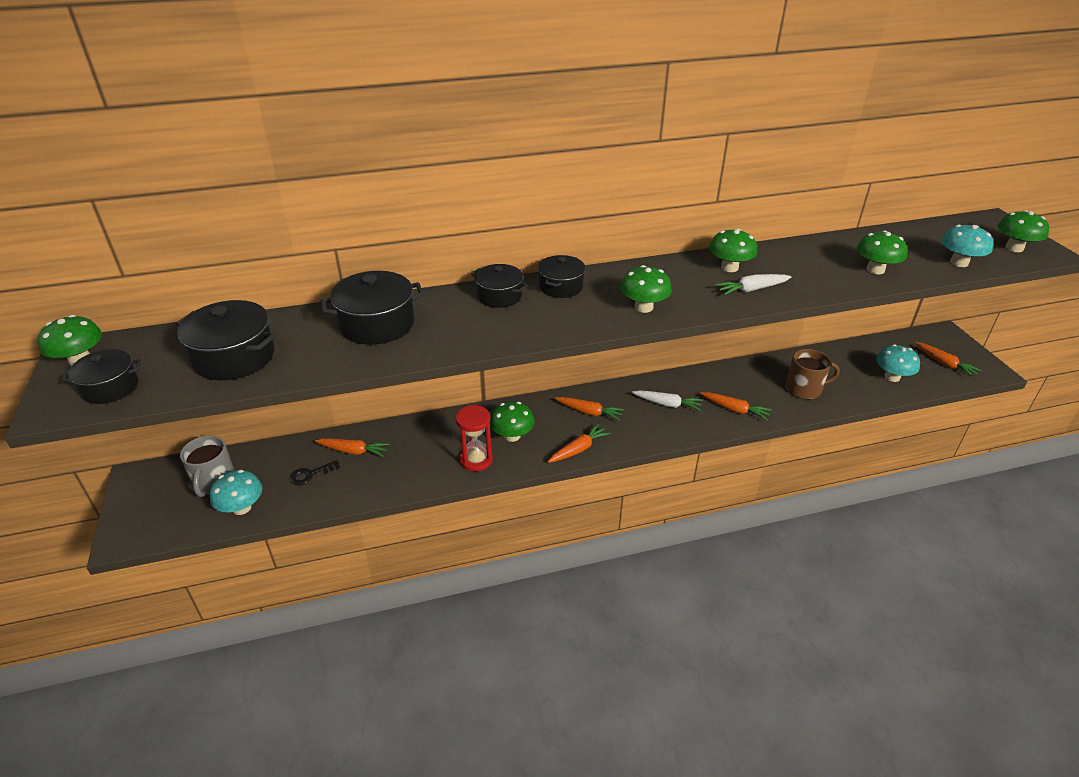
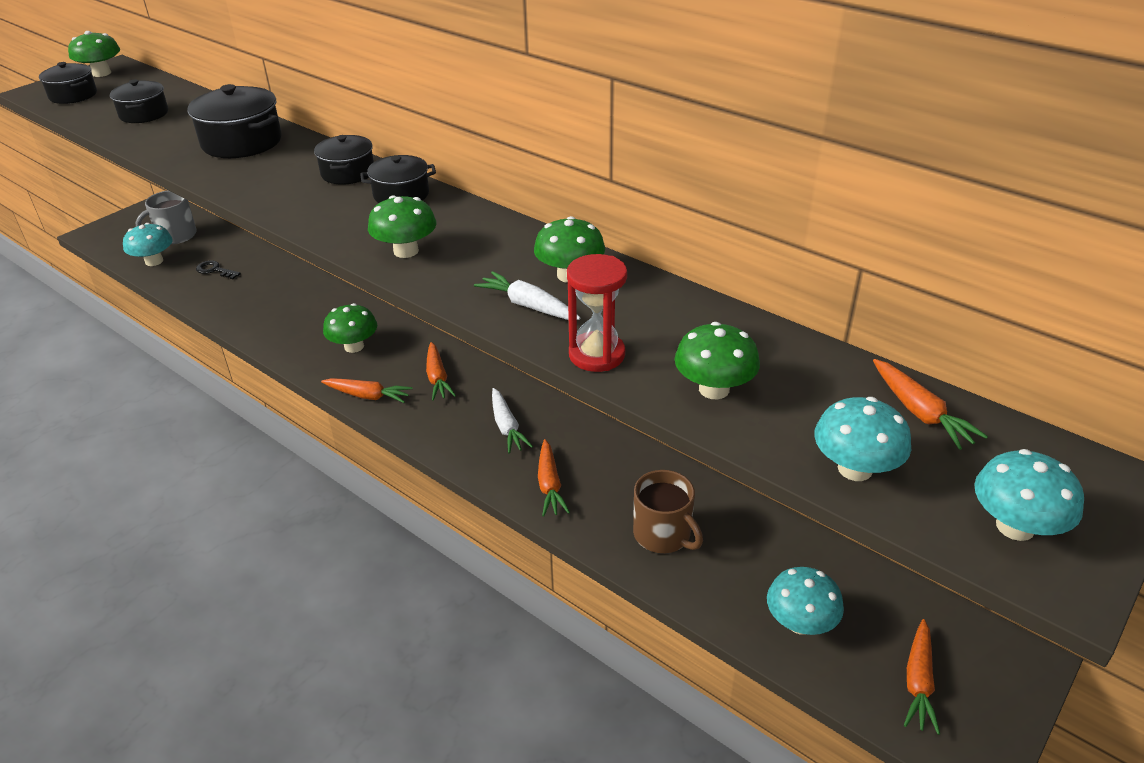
camera: 55 degrees right, 0 degrees up
black pot [176,300,276,380] -> black pot [110,79,168,123], size x0.64
orange carrot [315,438,390,457] -> orange carrot moved to [873,359,988,450]
red hourglass [456,405,493,472] -> red hourglass moved to [567,254,627,372]
green mushroom [997,210,1049,252] -> turquoise mushroom [974,449,1084,541]

